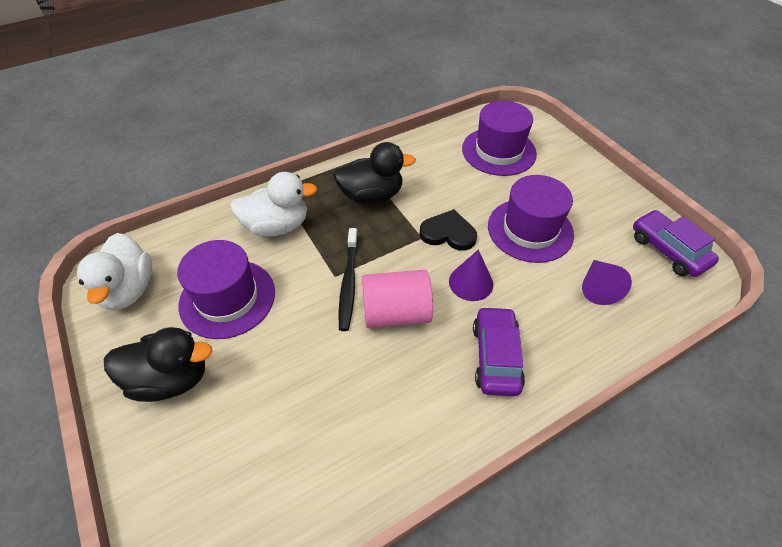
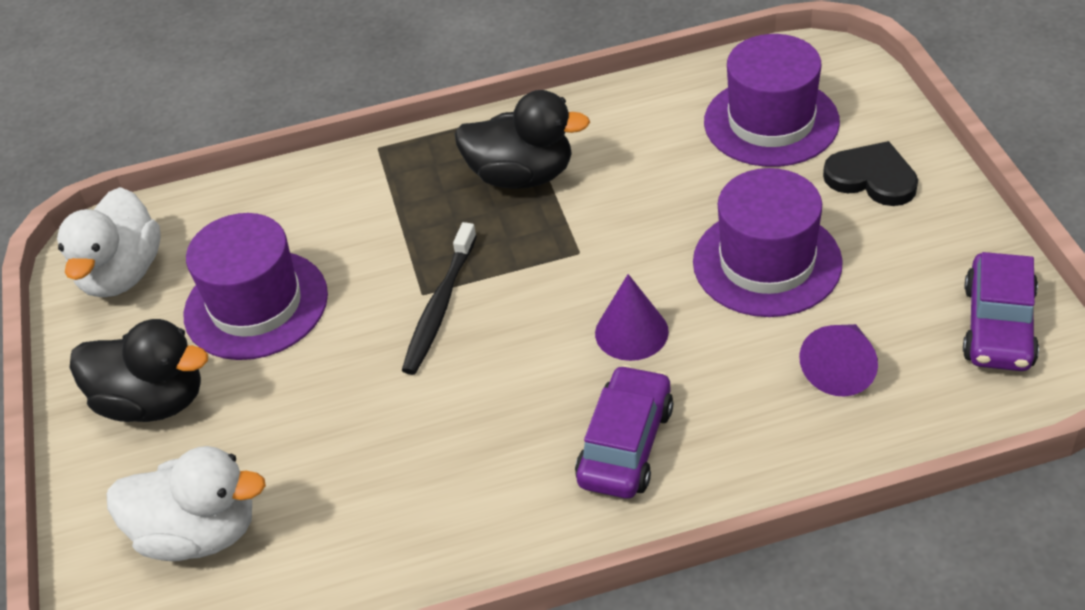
camera: 20 degrees right, 5 degrees down
white duck [230,172,318,237] -> white duck moved to [106,446,266,561]
pink cylinder [362,270,433,328] -> none
black heart [420,209,477,251] -> black heart moved to [823,141,918,206]
purple car [633,210,719,277] -> purple car turned 150 degrees counterclockwise [963,252,1039,371]

